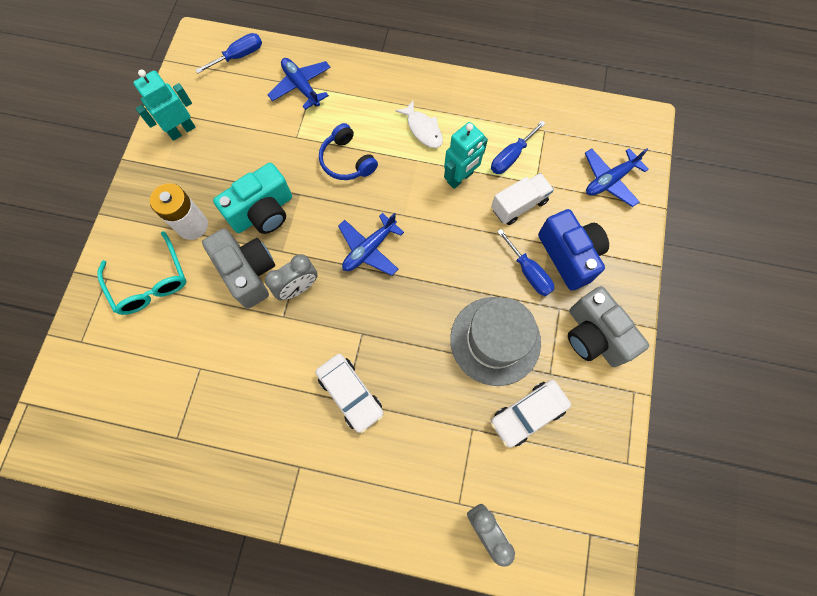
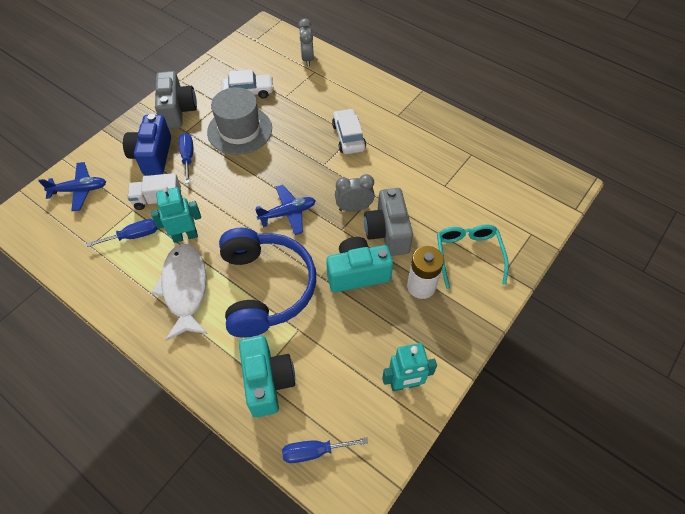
camera: 155 degrees left, 15 degrees down
blue plane [268,58,331,110] -> turquoise camera [239,336,295,417]
blue headphones [319,123,378,180] -> blue headphones [219,228,316,338], size x2.00
white fish [395,100,443,148] -> white fish [151,244,208,341], size x1.81

